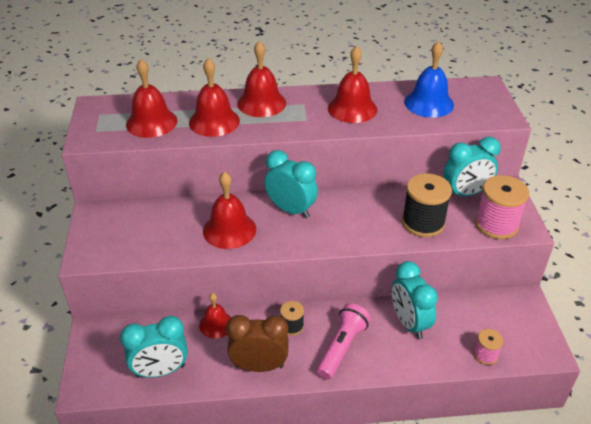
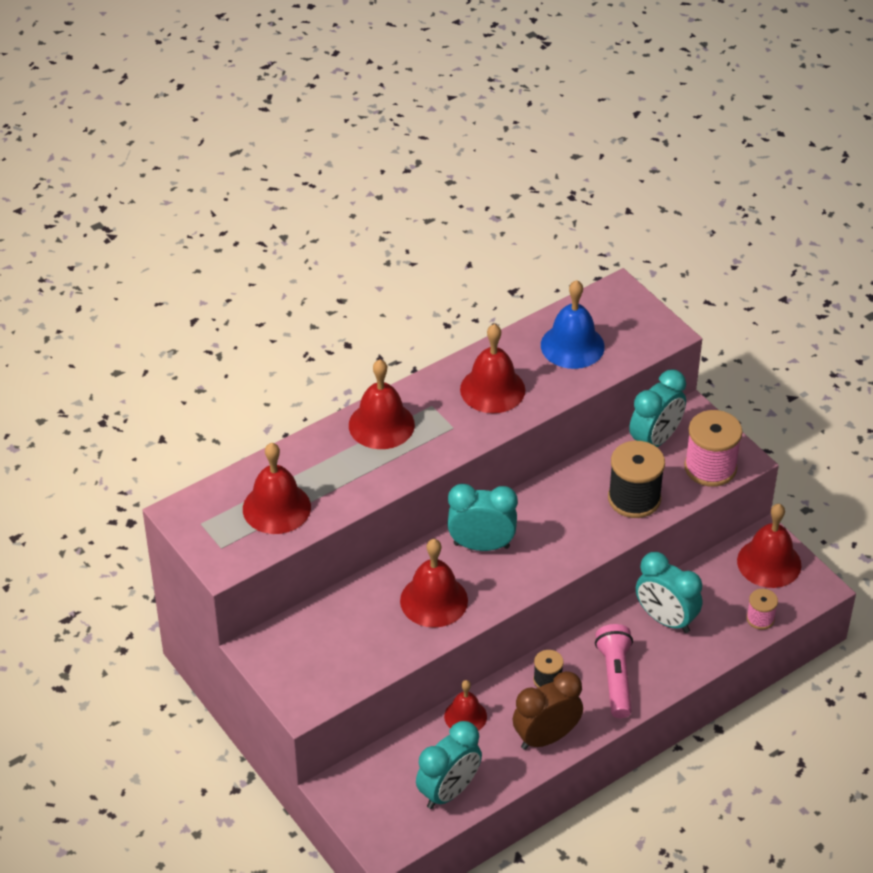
camera: 30 degrees left, 5 degrees up
red bell [189,58,240,137] -> red bell moved to [737,504,801,588]

